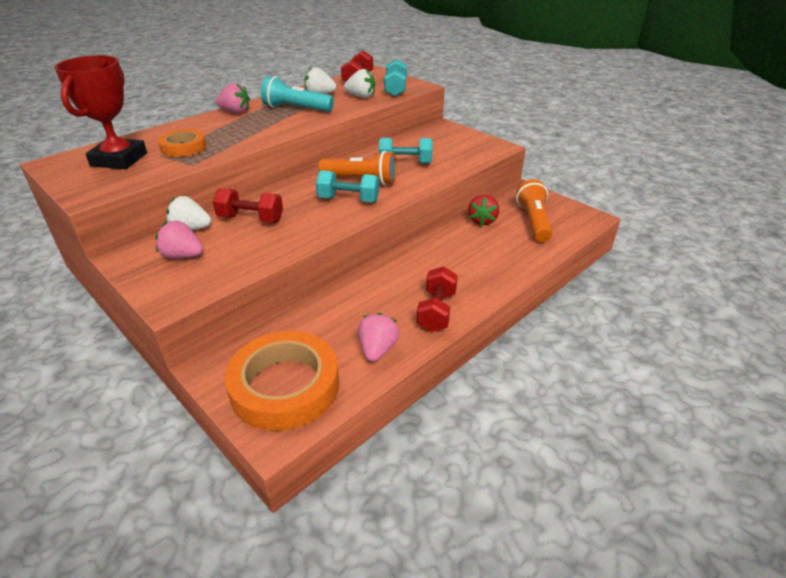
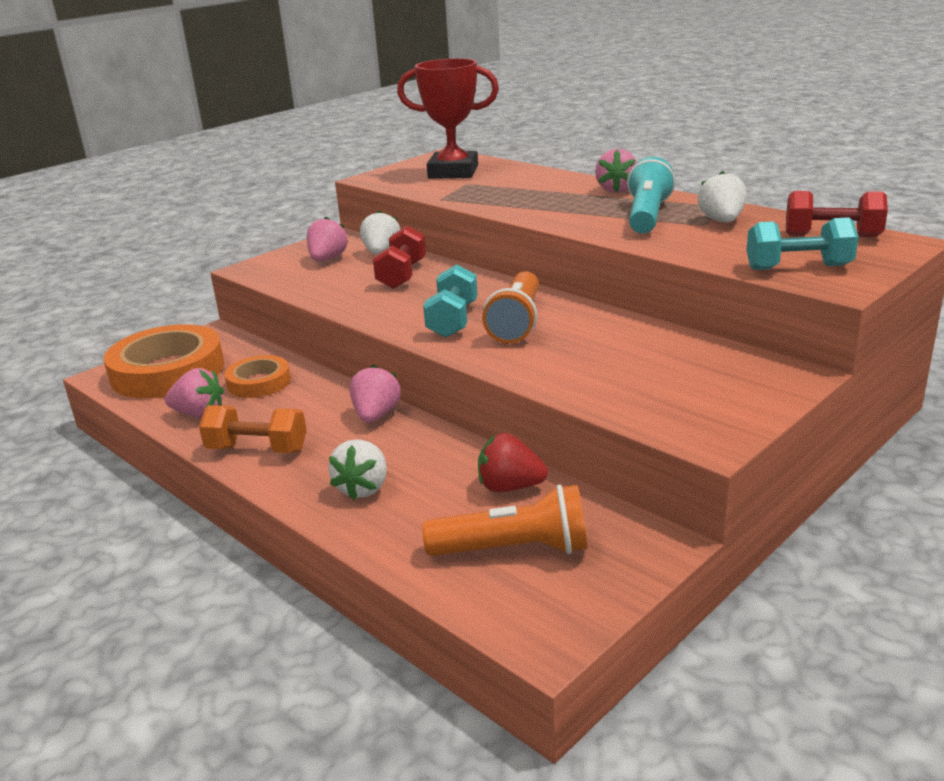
camera: 90 degrees right, 10 degrees down
orange tape [158,129,206,157] -> orange tape moved to [224,355,291,398]
white strawberry [344,69,375,98] -> white strawberry moved to [328,439,387,500]
turquoise dumbbell [379,138,433,164] -> none
red dumbbell [416,266,458,332] -> orange dumbbell [199,405,307,453]
none -> pink strawberry [350,365,401,423]

